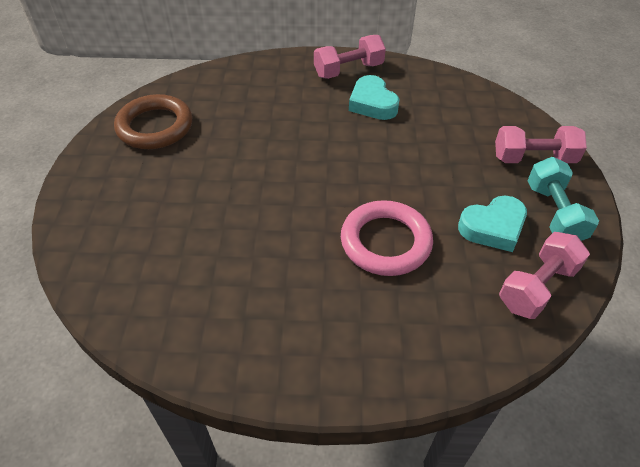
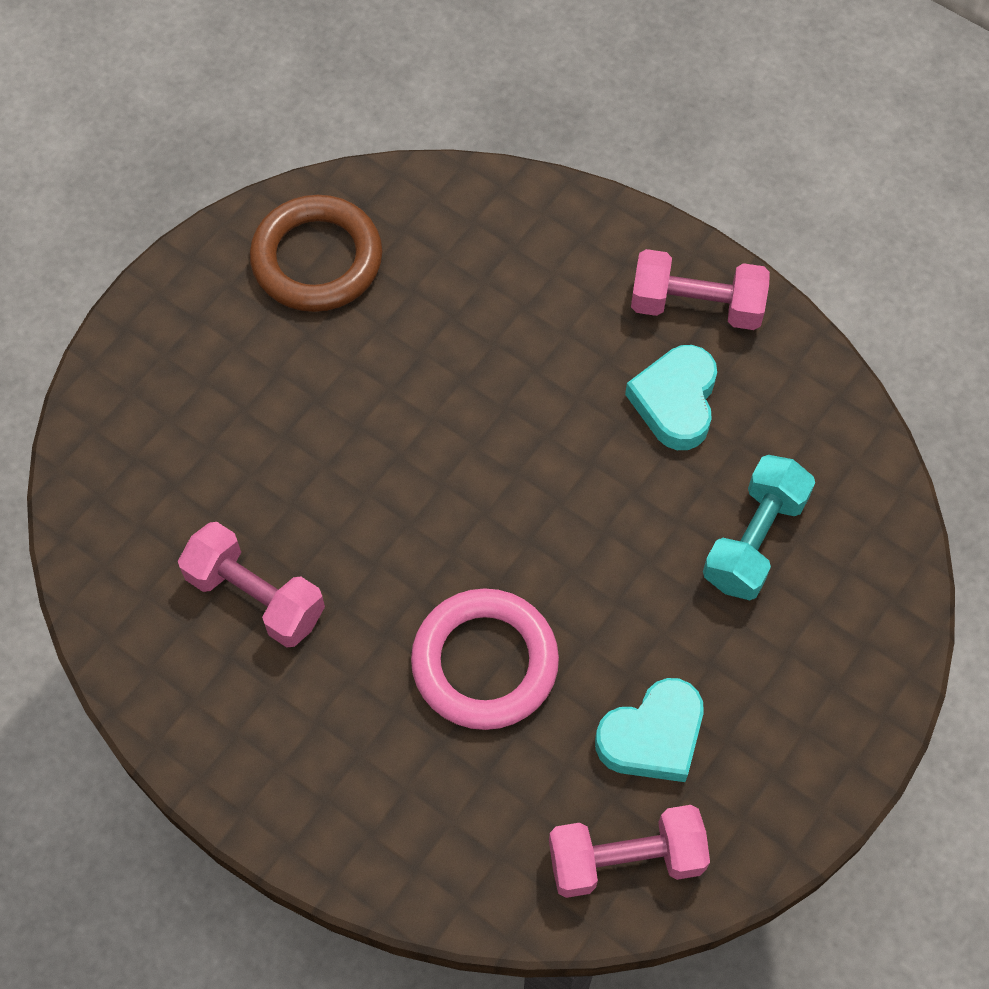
camera: 35 degrees right, 15 degrees up
turquoise heart [458,196,527,252] -> turquoise heart turned 45 degrees counterclockwise [595,678,704,782]
pink dumbbell [495,126,587,163] -> pink dumbbell moved to [178,522,325,648]
turquoise dumbbell [527,157,599,241] -> turquoise dumbbell moved to [703,455,815,600]

